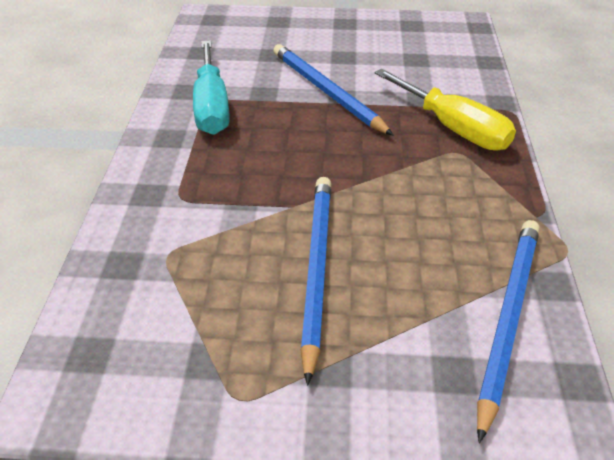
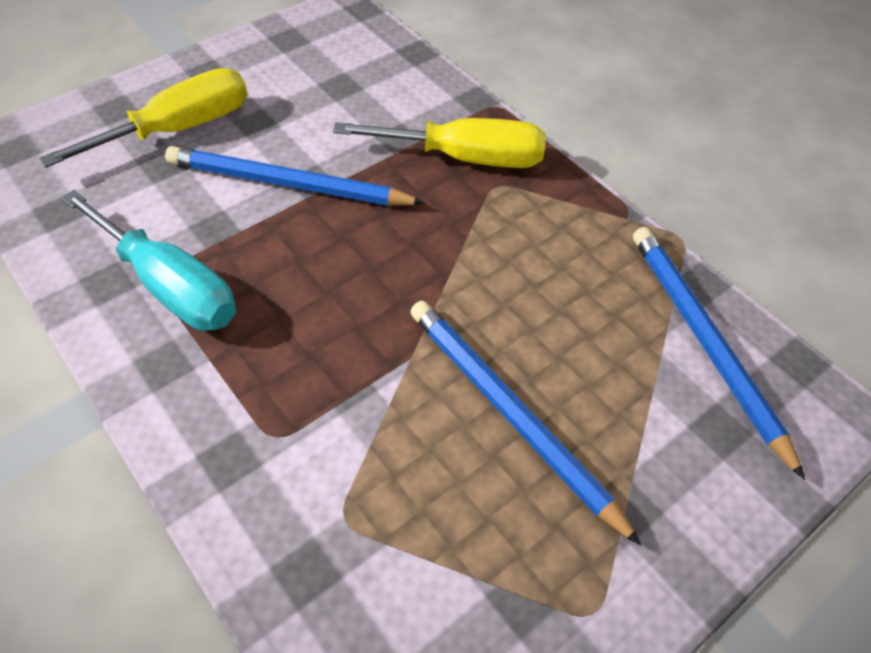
camera: 45 degrees left, 10 degrees up
none -> yellow screwdriver [39,68,248,168]

